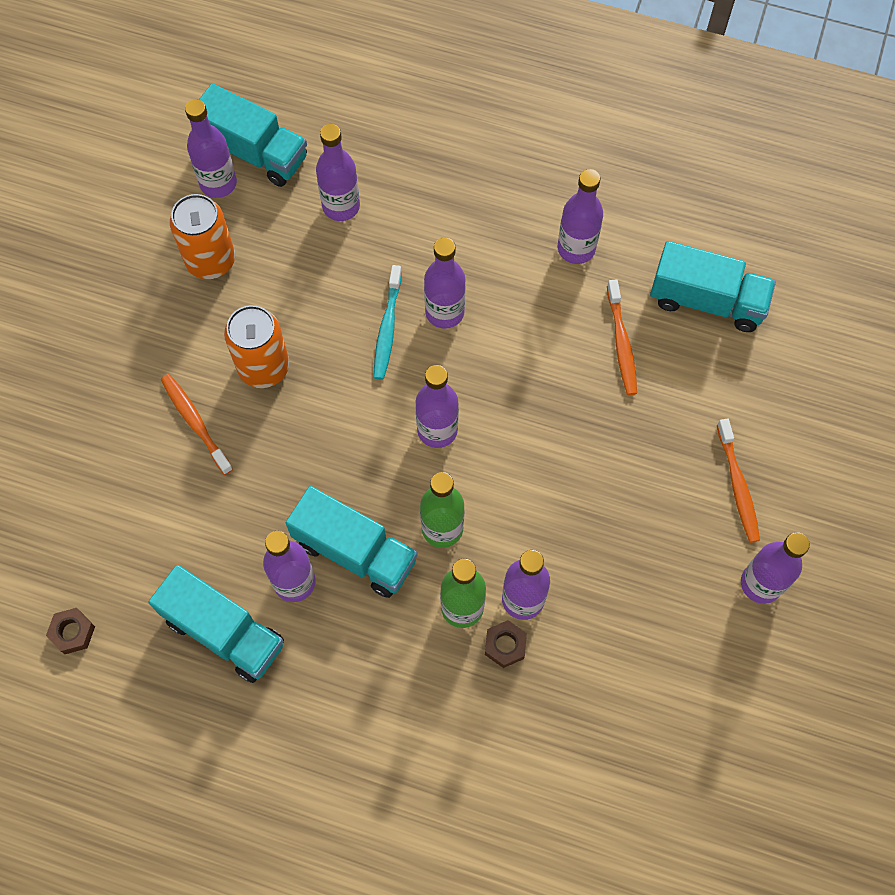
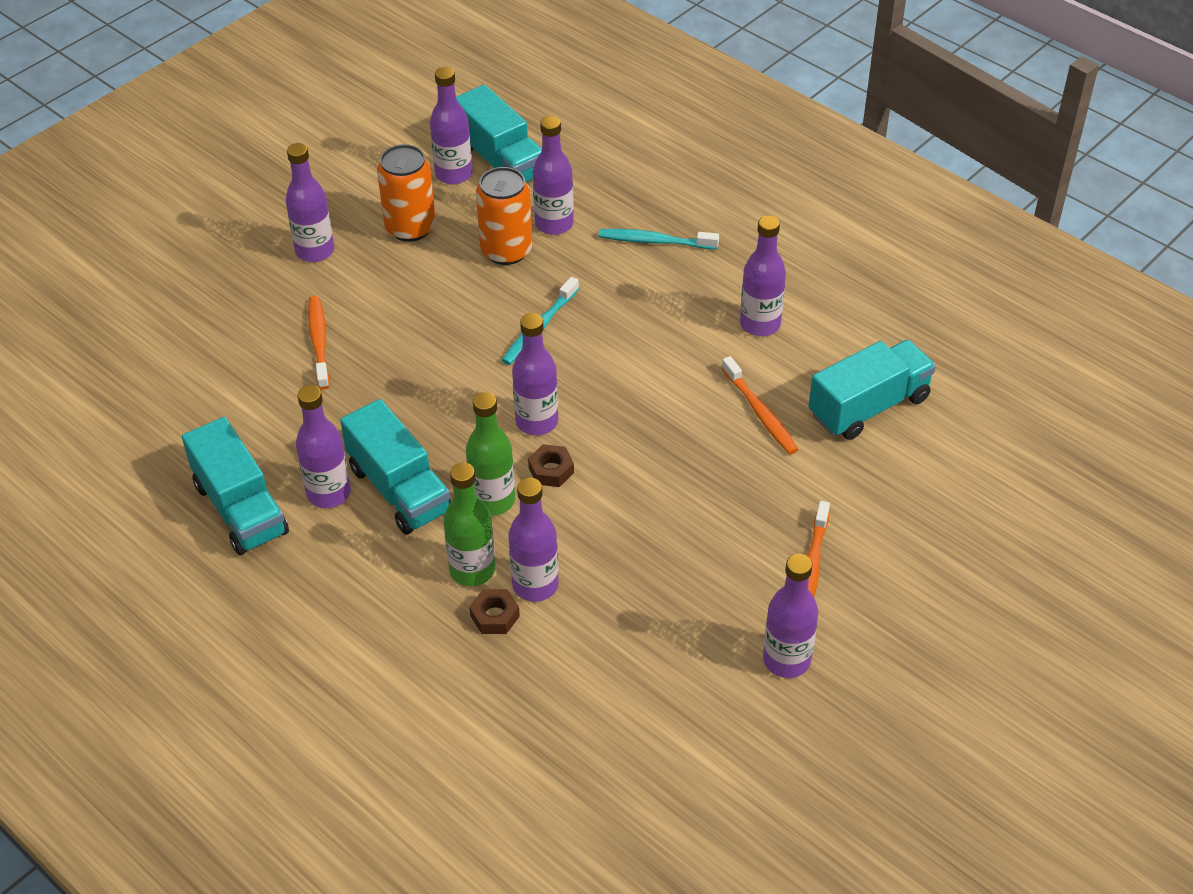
camera: 25 degrees right, 20 degrees down
brown nut [46,608,95,654] -> brown nut moved to [528,444,574,487]
orange can [224,305,289,388] -> orange can moved to [476,167,532,265]
purple bottle [424,237,466,329] -> purple bottle moved to [286,143,334,262]
orange toothbrush [607,279,637,395] -> orange toothbrush turned 45 degrees counterclockwise [721,356,798,455]
turquoise truck [650,241,776,332] -> turquoise truck turned 75 degrees counterclockwise [809,340,936,440]
none -> turquoise toothbrush [598,229,719,249]

